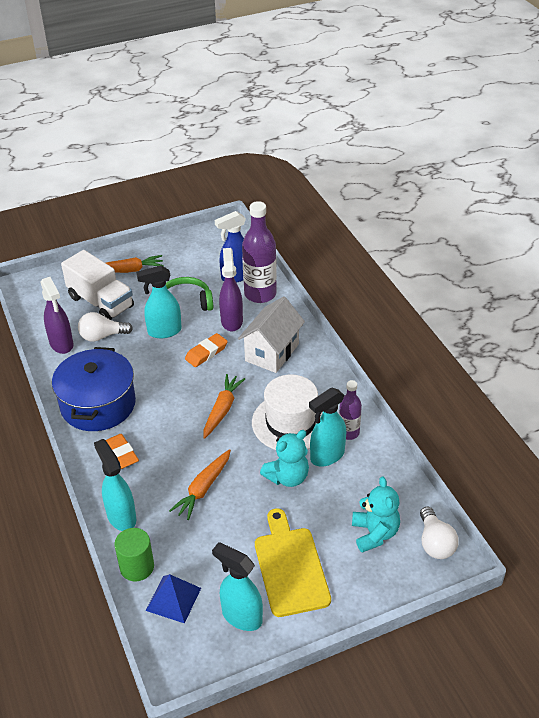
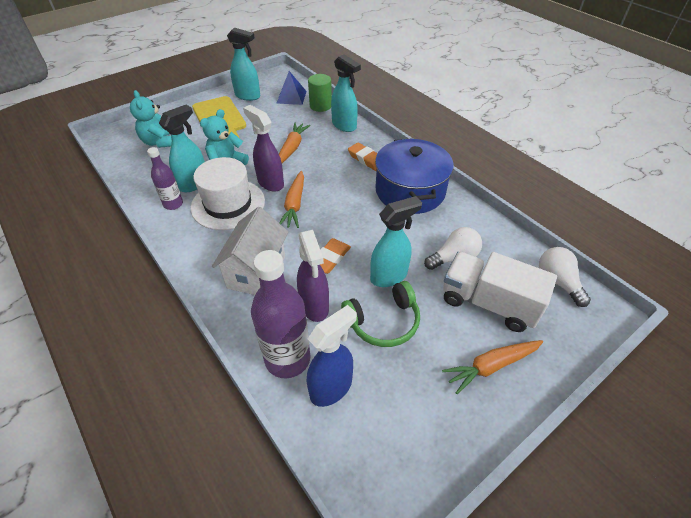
camera: 165 degrees right, 5 degrees up
purple spray bottle [40,277,73,354] -> purple spray bottle moved to [243,105,284,192]
white light bulb [420,507,459,559] -> white light bulb moved to [539,247,591,307]

